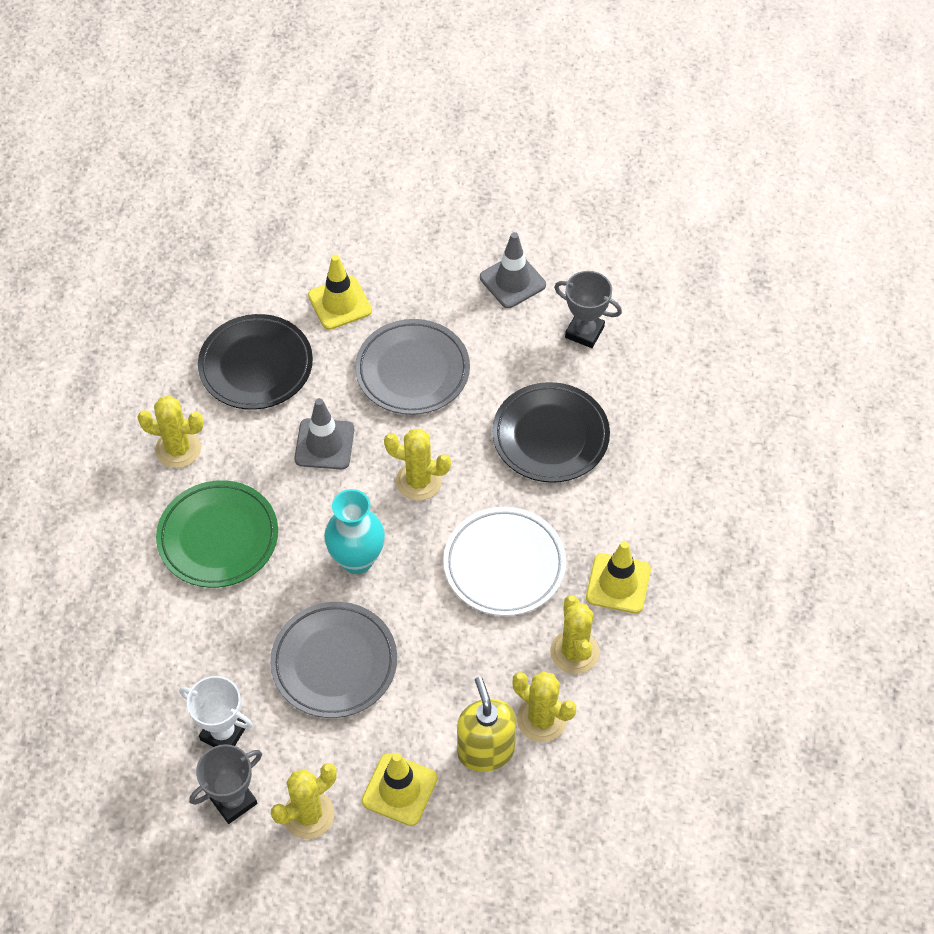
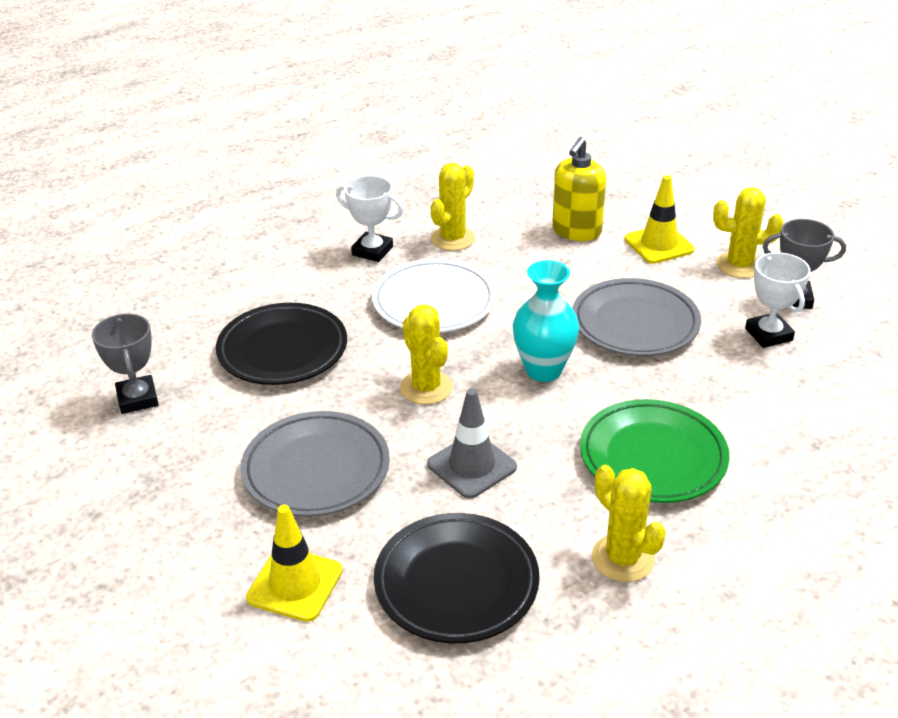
camera: 135 degrees left, 20 degrees down
grey traffic cone [480,232,546,308] -> none
yellow cactus [513,671,576,742] -> none
yellow traffic cone [586,541,651,613] -> white trophy [336,175,403,262]

